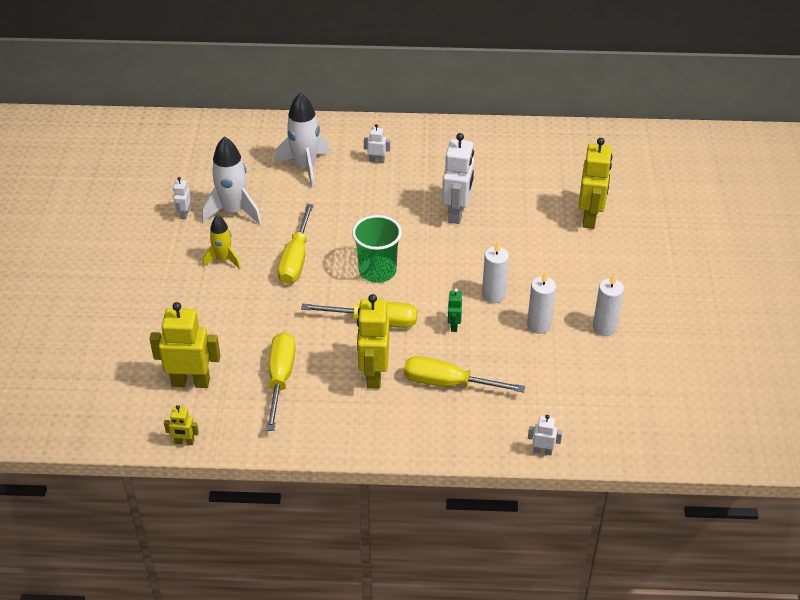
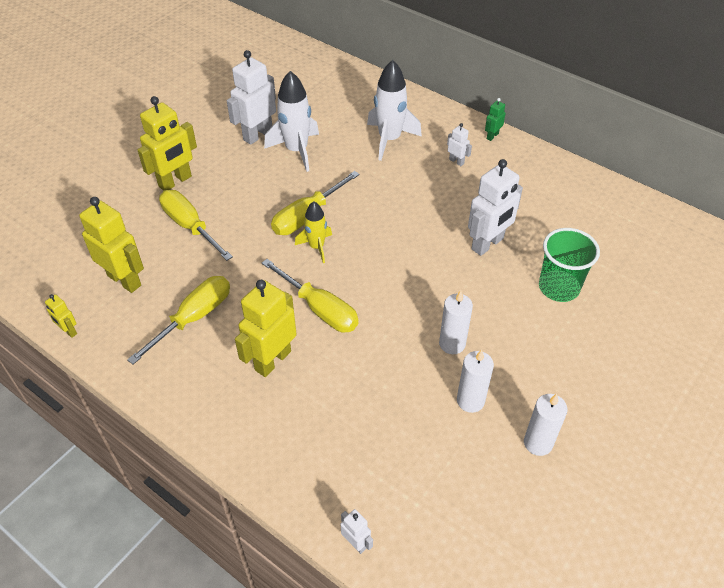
camera: 35 degrees right, 5 degrees up
white robot [173,177,191,219] -> white robot [227,50,276,145], size x2.09
yellow rocket [203,215,241,269] -> yellow rocket moved to [295,201,332,263]
green cup [352,215,402,283] -> green cup moved to [539,228,600,302]
yellow screwdriver [404,356,525,393] -> yellow screwdriver moved to [159,190,233,261]
green robot [448,289,462,332] -> green robot moved to [485,98,506,141]
yellow robot [578,138,612,229] -> yellow robot moved to [137,96,197,191]

